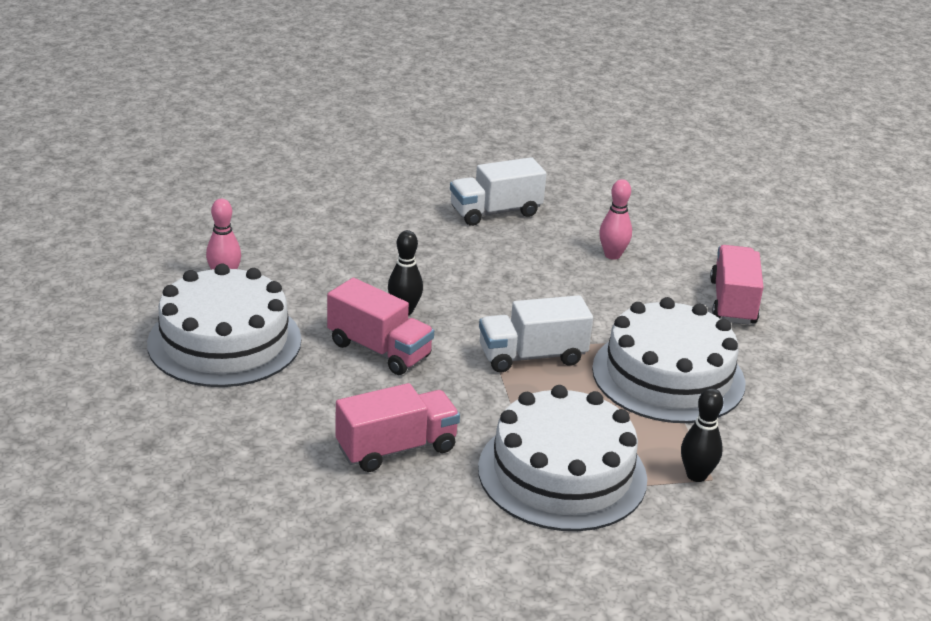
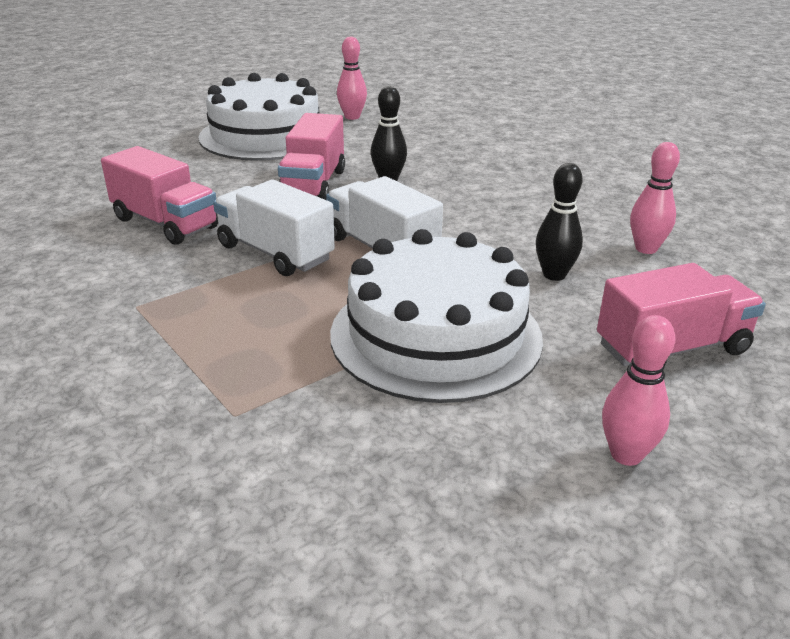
camera: 65 degrees right, 0 degrees up
white truck [450,157,547,226] -> white truck moved to [213,179,335,276]
white cake [478,385,647,531] -> none
black bowling pin [681,388,723,482] -> black bowling pin moved to [536,163,583,281]
none -> pink bowling pin [602,315,676,466]

